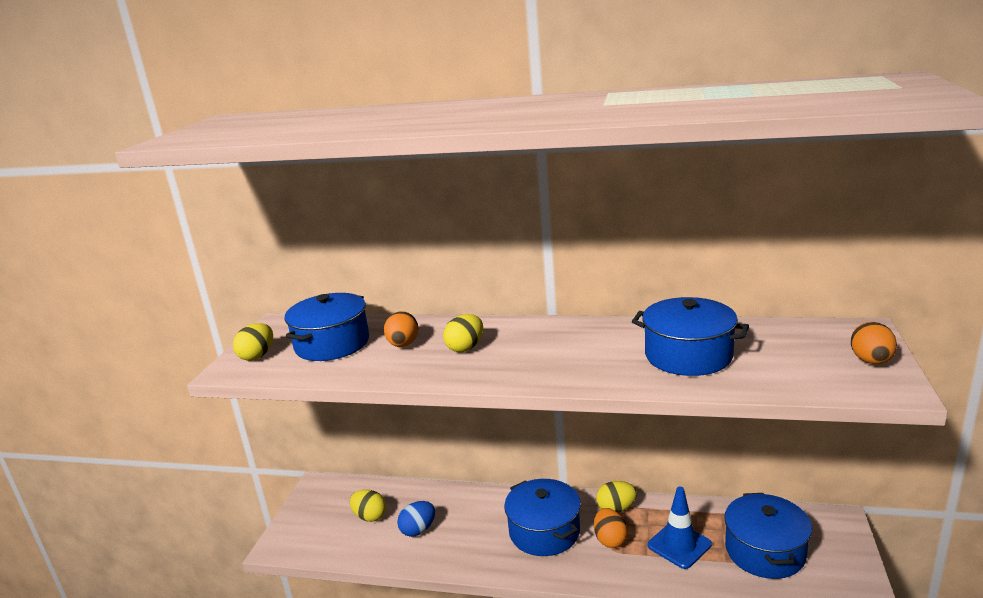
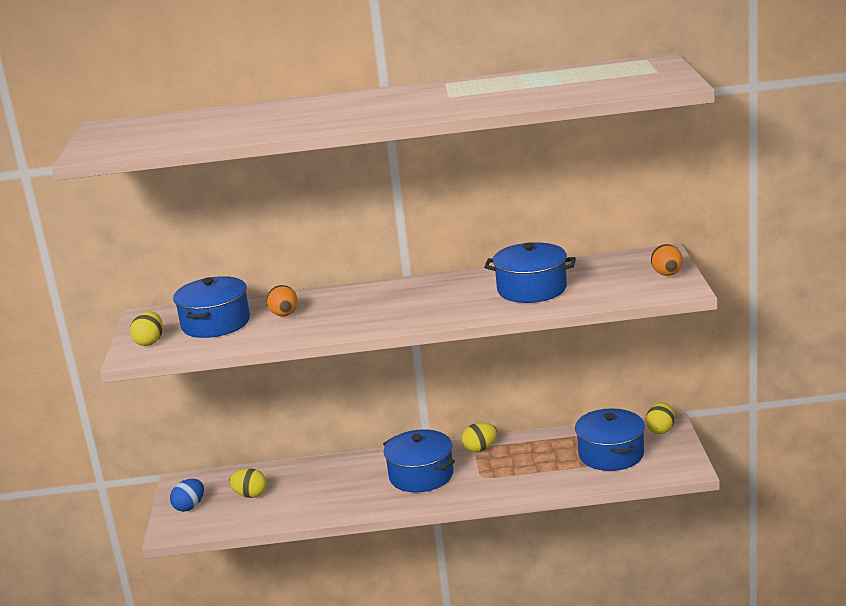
camera: 15 degrees left, 0 degrees up
blue egg [397,501,435,537] -> blue egg moved to [170,479,204,512]
yellow egg [443,314,483,352] -> yellow egg moved to [646,402,675,434]
orange egg [594,508,628,548] -> none
blue traffic cone [648,487,712,569] -> none

